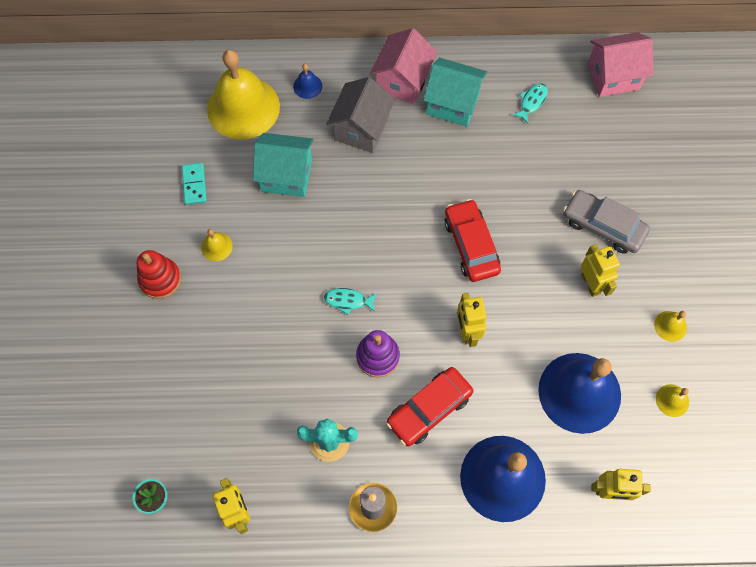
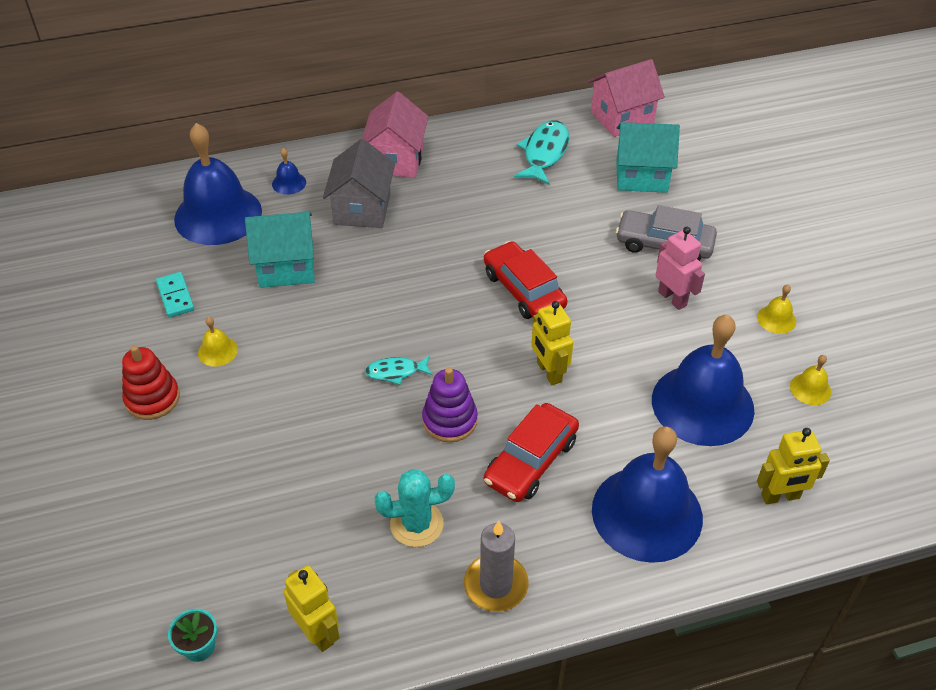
camera: 15 degrees left, 20 degrees down
yellow bell [207,50,280,140] -> blue bell [174,123,262,245]
turquoise house [423,58,487,127] -> turquoise house moved to [616,122,680,193]
turquoise fish [513,83,548,124] -> turquoise fish [514,120,569,185], size x1.74
yellow robot [580,244,620,297] -> pink robot [656,227,705,310]

